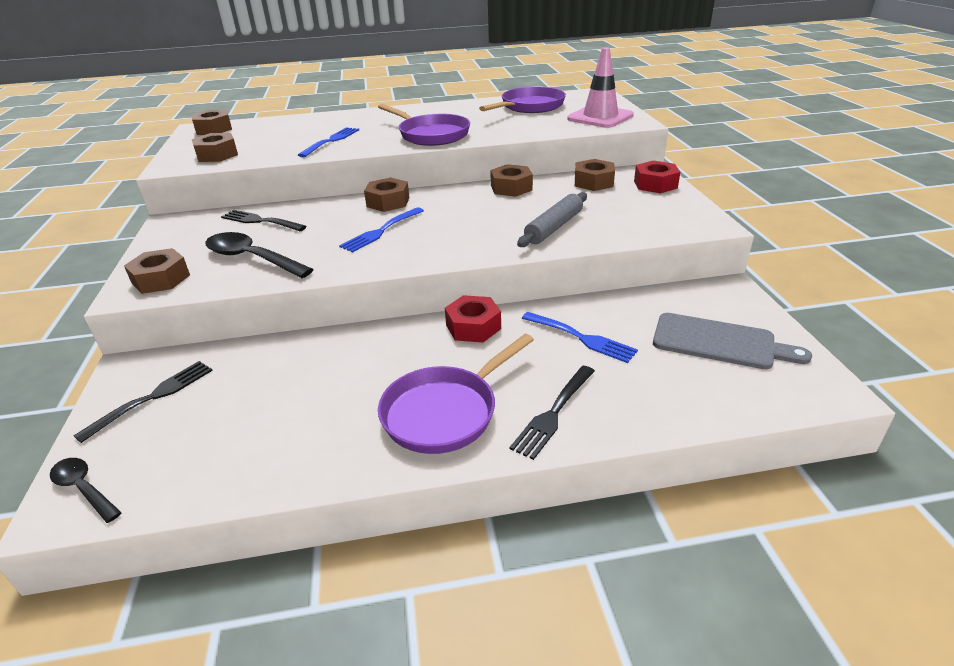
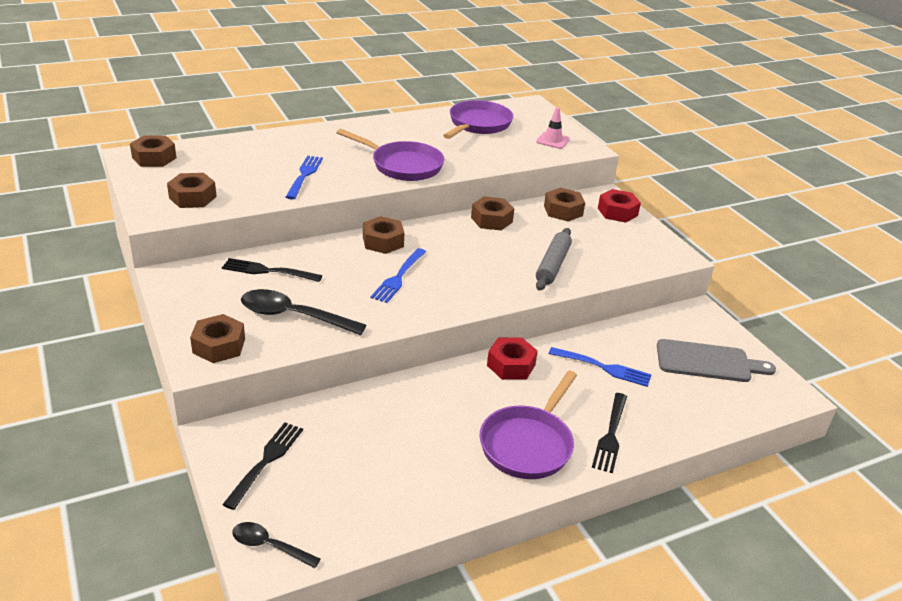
camera: 20 degrees left, 0 degrees up
pink traffic cone [568,47,634,128] -> pink traffic cone [536,107,570,149], size x0.57

